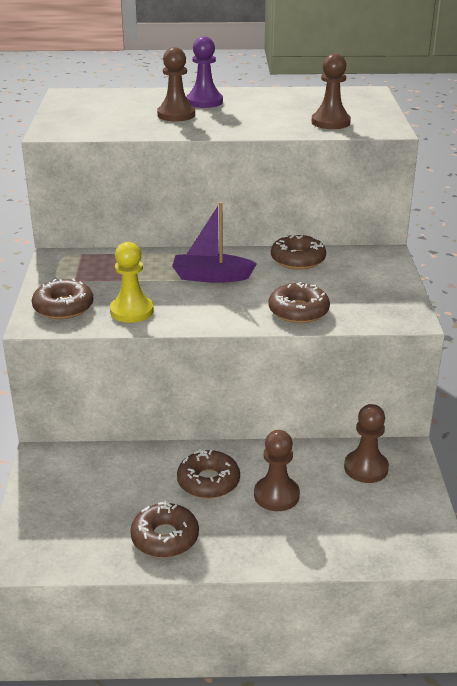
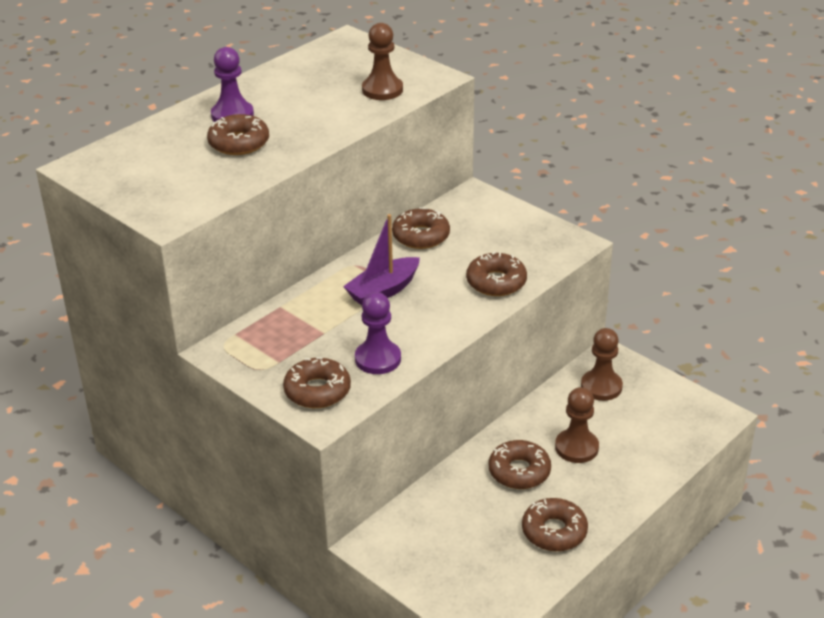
camera: 45 degrees left, 5 degrees up
yellow pawn [110,242,154,323] -> purple pawn [355,292,401,374]
brown pawn [157,47,195,121] -> brown donut [207,114,269,155]

